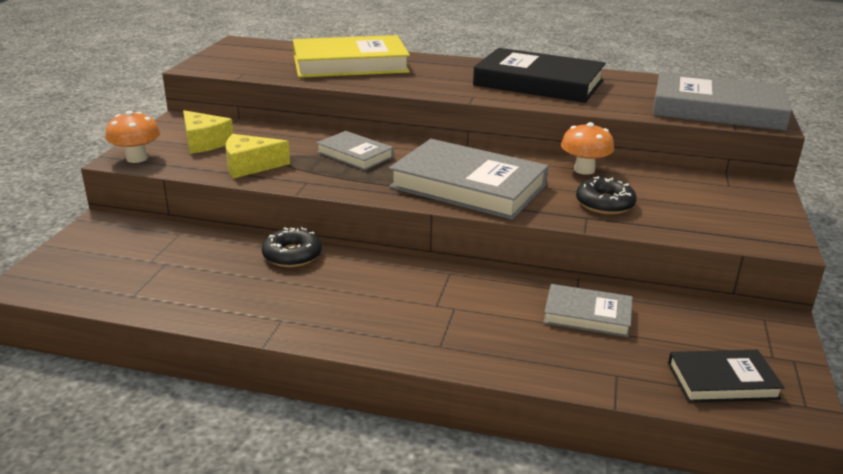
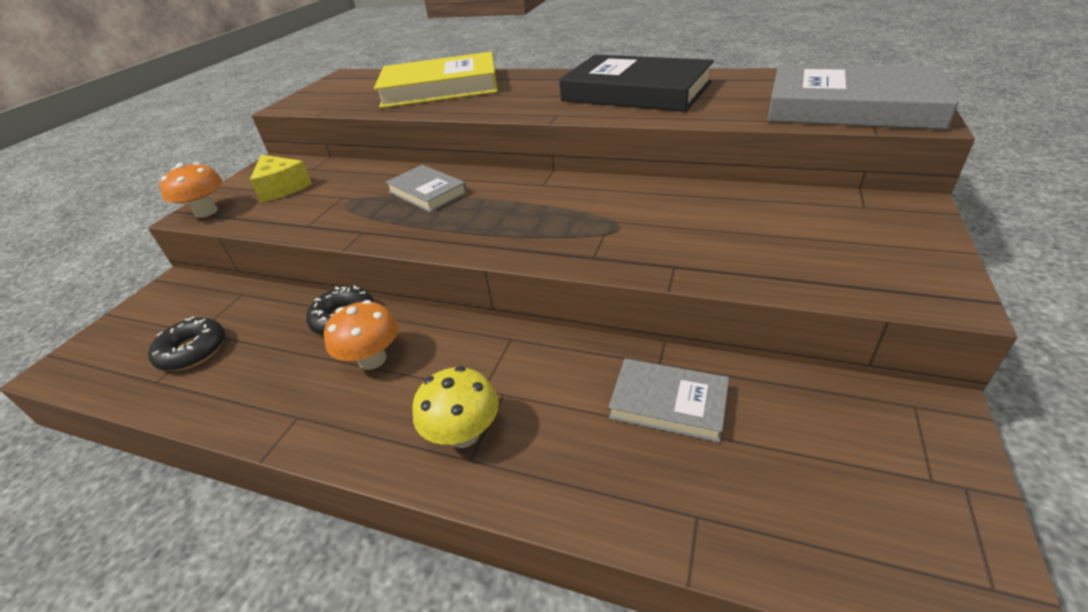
camera: 10 degrees right, 10 degrees up
yellow cheese [226,134,290,178] -> none
grey book [389,139,548,220] -> none
orange mushroom [561,122,614,175] -> orange mushroom moved to [324,300,398,370]
black donut [576,176,637,214] -> black donut moved to [148,316,225,371]
black book [668,350,785,403] -> none
none -> yellow mushroom [413,366,499,448]

